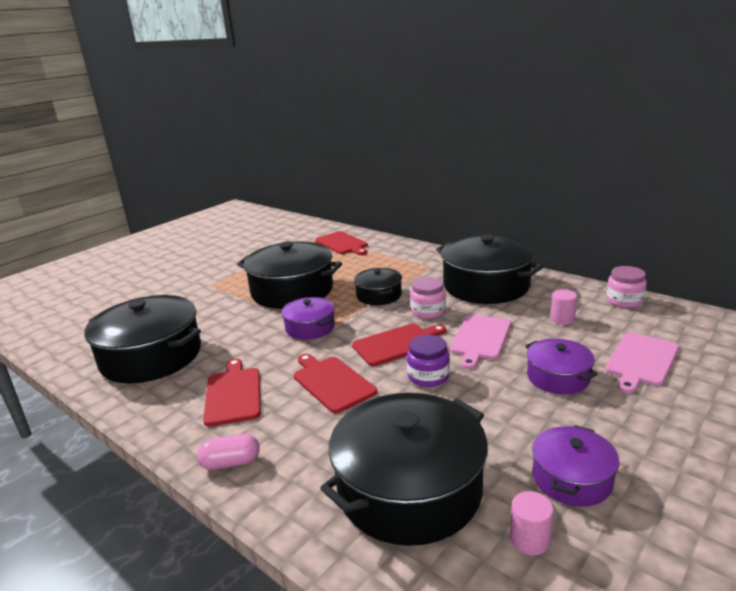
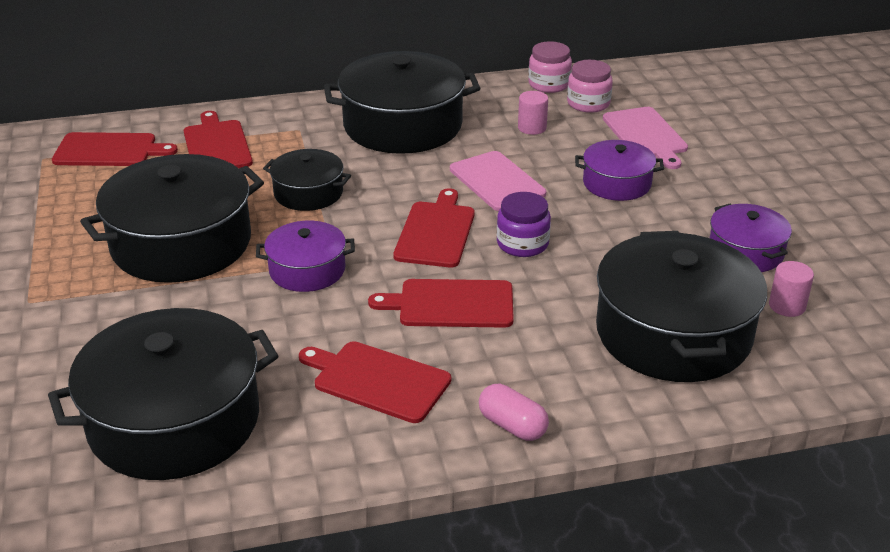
camera: 55 degrees left, 10 degrees up
pink capsule [197,434,259,470] -> pink capsule turned 75 degrees counterclockwise [479,384,549,441]
pink jar [410,277,446,319] -> pink jar moved to [567,60,613,113]
none -> red cutting board [184,111,253,168]

